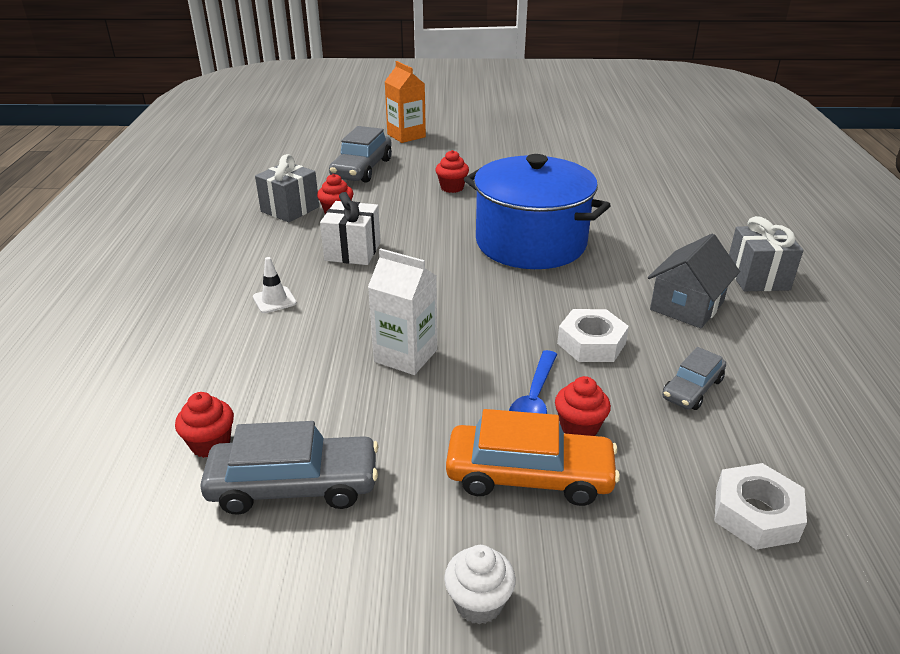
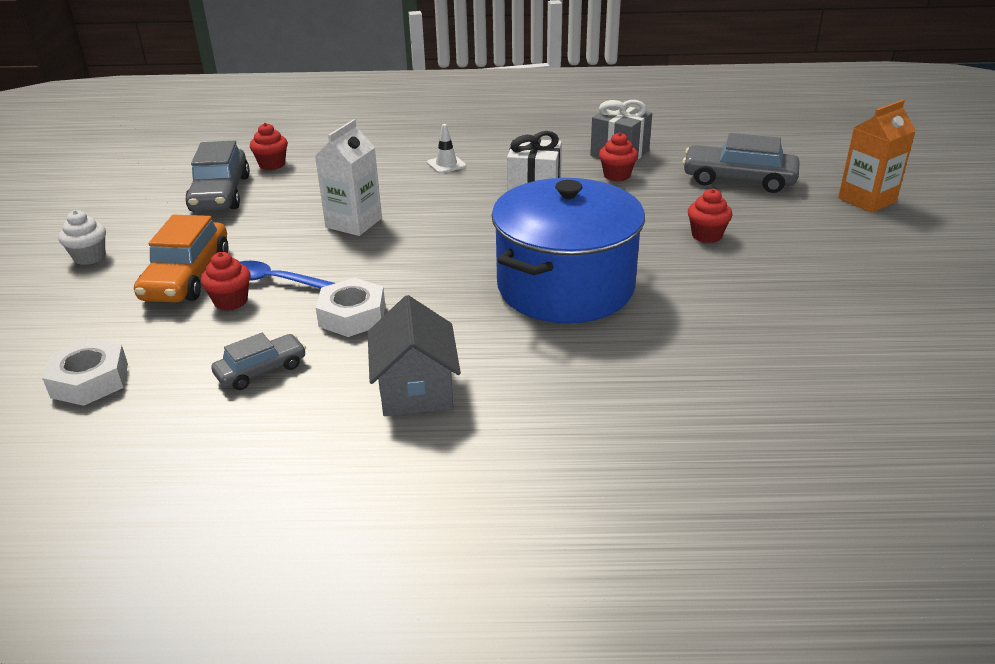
camera: 90 degrees right, 0 degrees up
grey house [648,233,740,328] -> grey house turned 45 degrees clockwise [368,295,461,416]
grey car [662,347,726,410] -> grey car turned 105 degrees clockwise [211,333,306,390]
grey gift [729,216,803,291] -> none

